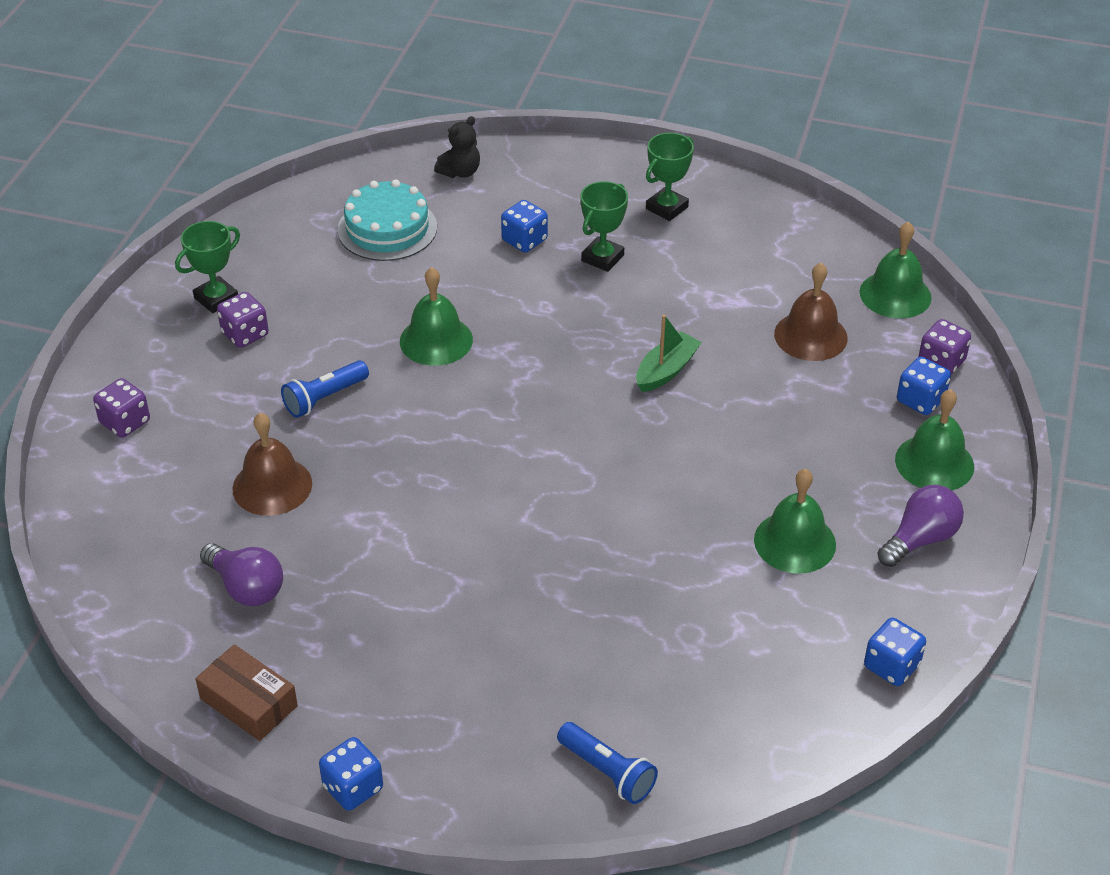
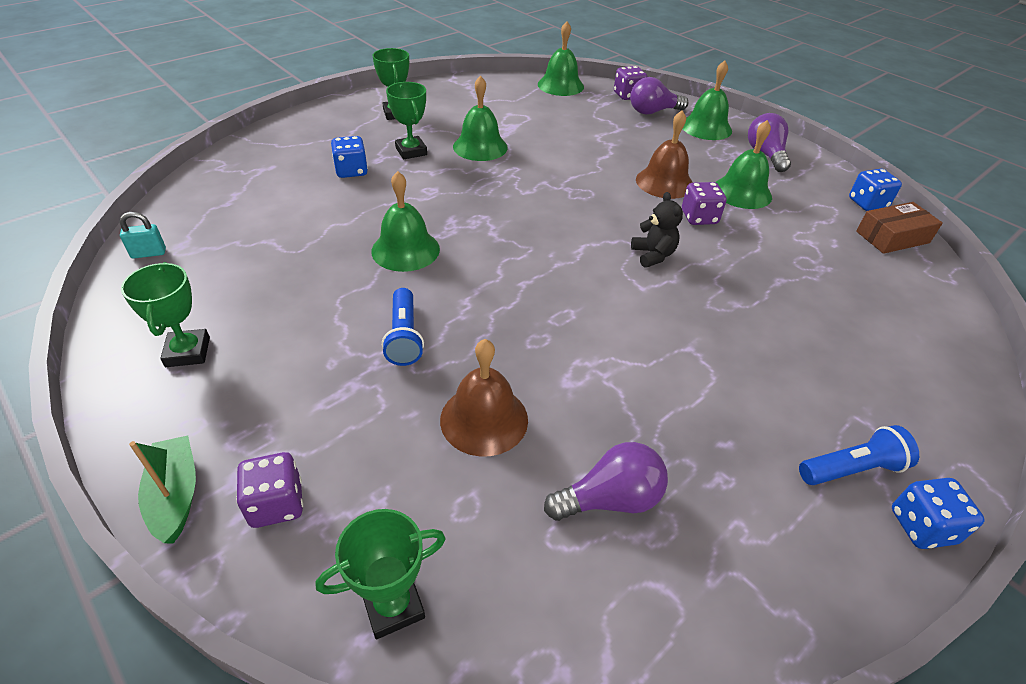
camera: 60 degrees left, 0 degrees up
brown box [195,644,298,741] -> brown box moved to [856,202,943,254]
purple dice [217,292,269,348] -> purple dice moved to [682,182,727,225]
turquoise cake [337,179,437,261] -> none
black teddy bear [434,116,480,178] -> black teddy bear moved to [631,192,683,268]
blue flashlight [557,722,658,804] -> blue flashlight moved to [799,425,919,485]
green boat [636,314,702,392] -> green boat moved to [129,435,196,544]
brown bell [774,263,848,361] -> brown bell moved to [636,110,693,199]
blue dice [897,357,951,415] -> purple light bulb [630,77,688,115]
none -> turquoise padlock [119,212,166,259]
none -> green trophy [316,509,446,639]
none -> green bell [453,75,508,161]

